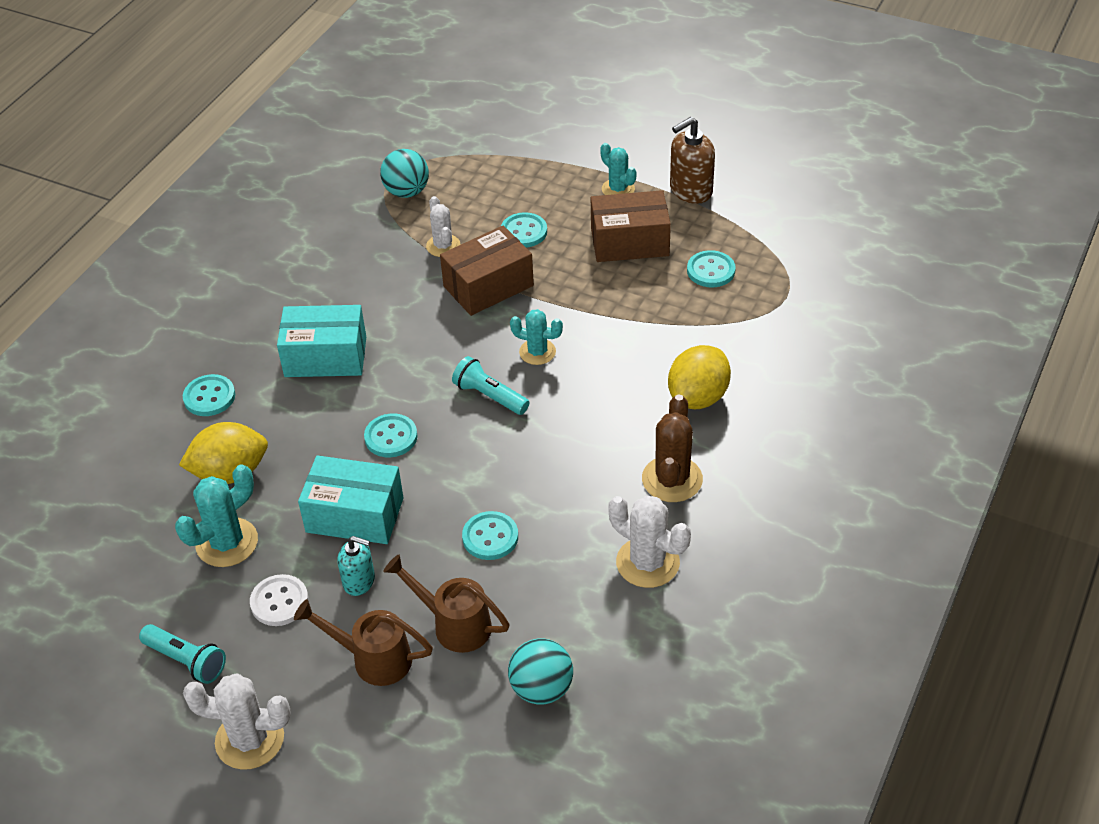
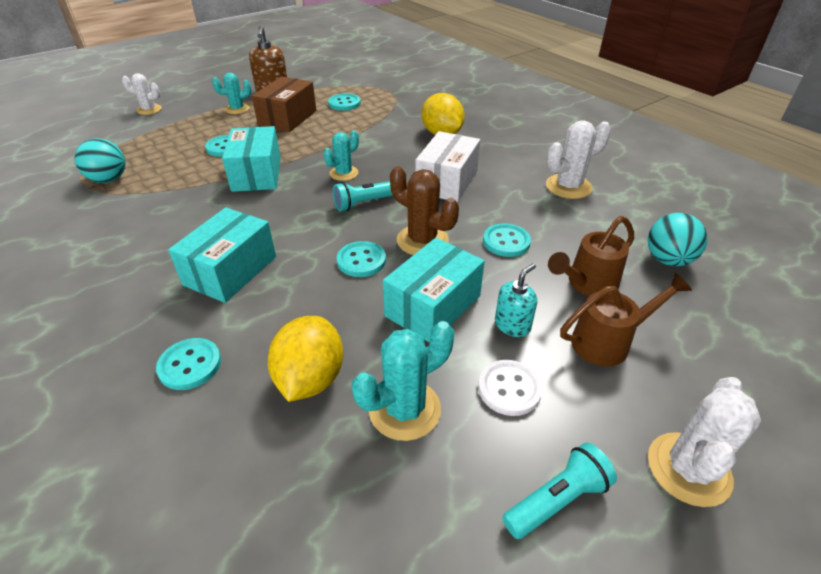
camera: 65 degrees left, 5 degrees down
turquoise cactus [175,464,258,567] -> turquoise cactus turned 75 degrees clockwise [352,321,454,441]
brown watering can [294,599,433,686] -> brown watering can turned 150 degrees counterclockwise [560,273,692,366]
white cactus [426,196,460,257] -> white cactus moved to [122,73,162,115]
brown box [440,225,534,316] -> turquoise box [222,126,281,192]
brown cactus [642,394,703,502] -> brown cactus moved to [390,166,459,255]
none -> white box [415,131,480,202]

